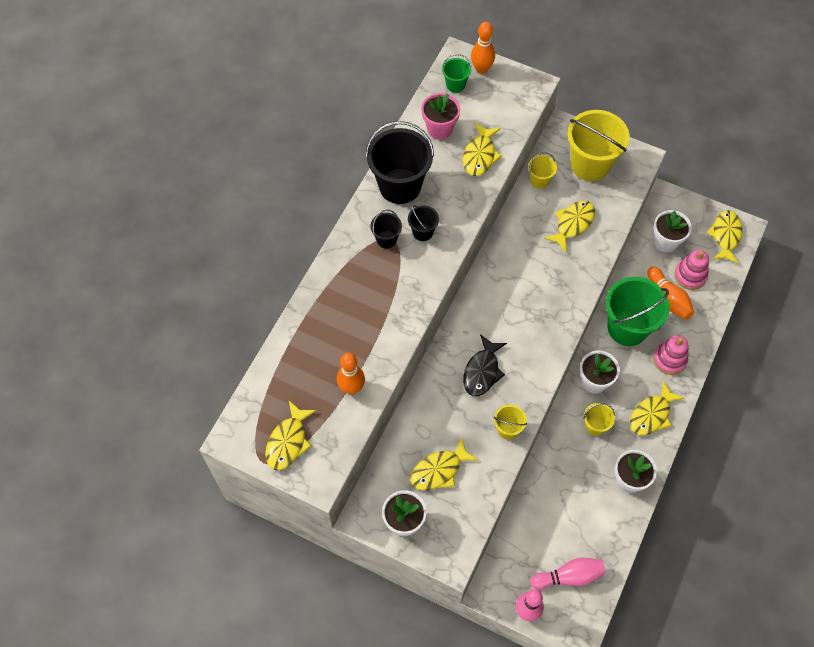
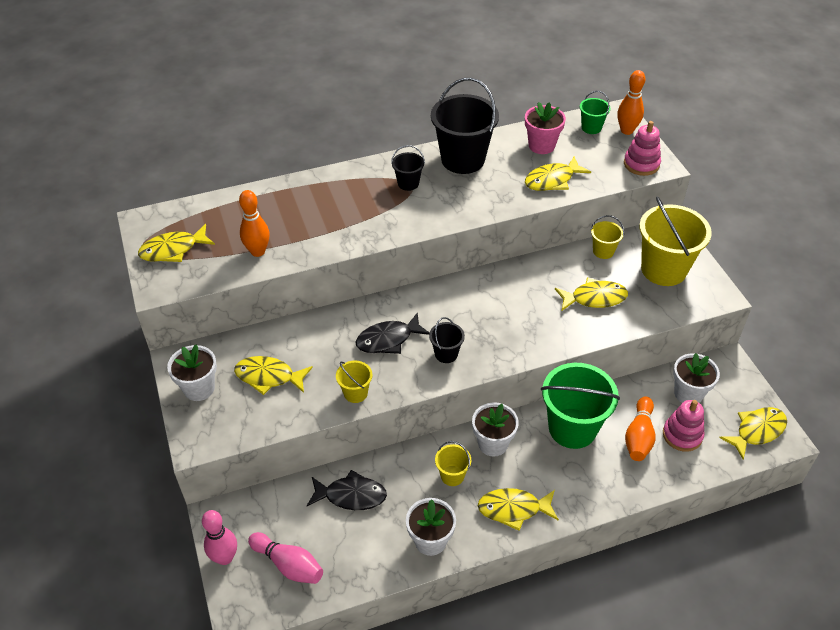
camera: 45 degrees right, 15 degrees down
black bucket [408,205,439,241] -> black bucket moved to [429,317,465,363]
pink stacking toy [653,335,688,375] -> pink stacking toy moved to [624,121,661,176]
none -> black fish [307,470,387,510]

